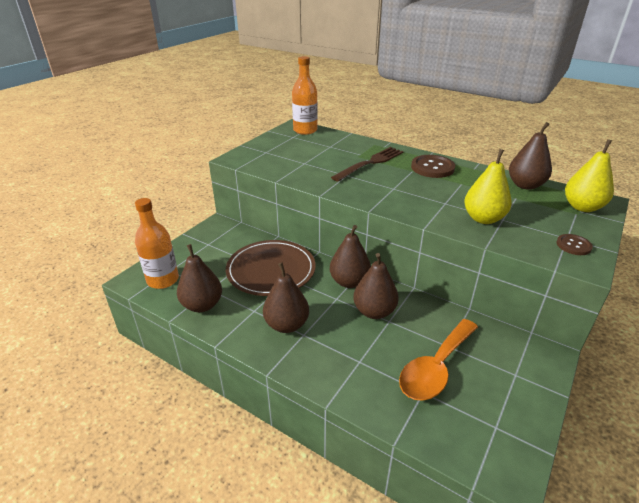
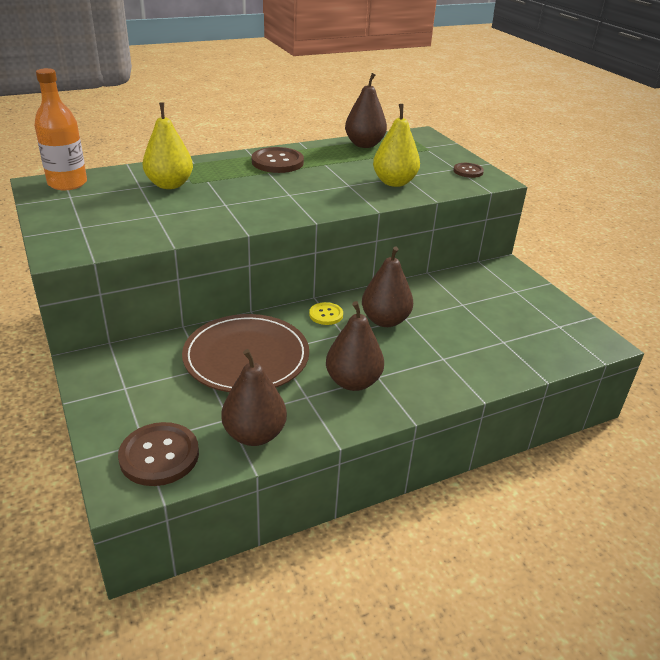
camera: 60 degrees left, 0 degrees up
orange bottle [135,198,179,289] -> brown button [118,422,199,486]
brown pear [330,225,371,288] -> yellow button [309,302,343,325]
brown fork [331,147,404,182] -> none
orange spoon [399,319,478,400] -> none
yellow pear [565,139,614,212] -> yellow pear moved to [143,102,193,189]

